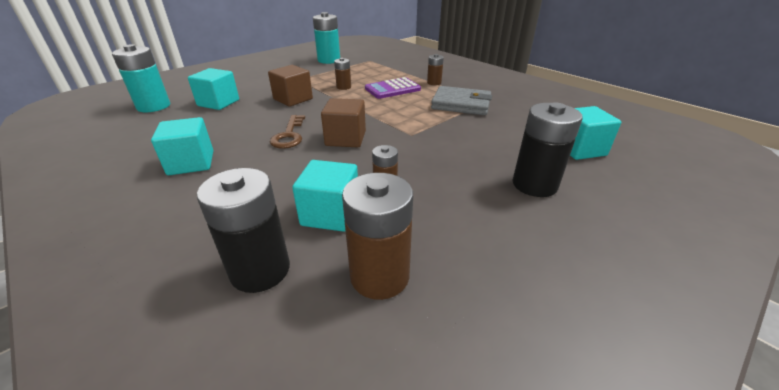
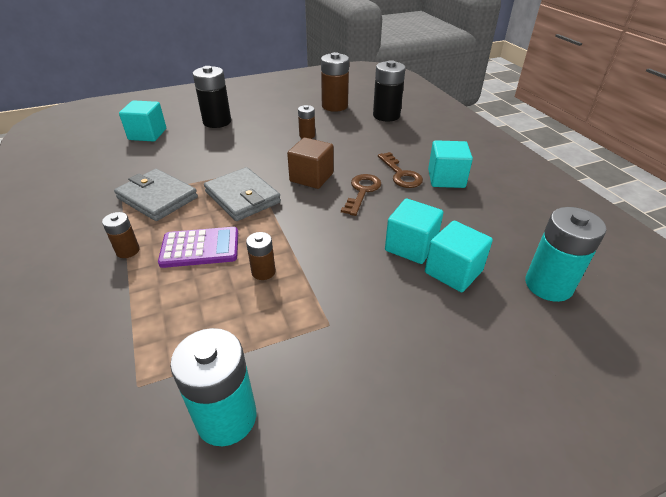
camera: 160 degrees left, 5 degrees up
brown cube [268,65,313,107] -> none
turquoise cube [292,160,358,232] -> turquoise cube moved to [385,198,443,264]
none -> grey wallet [204,167,281,221]
none -> brown key [378,152,423,188]

